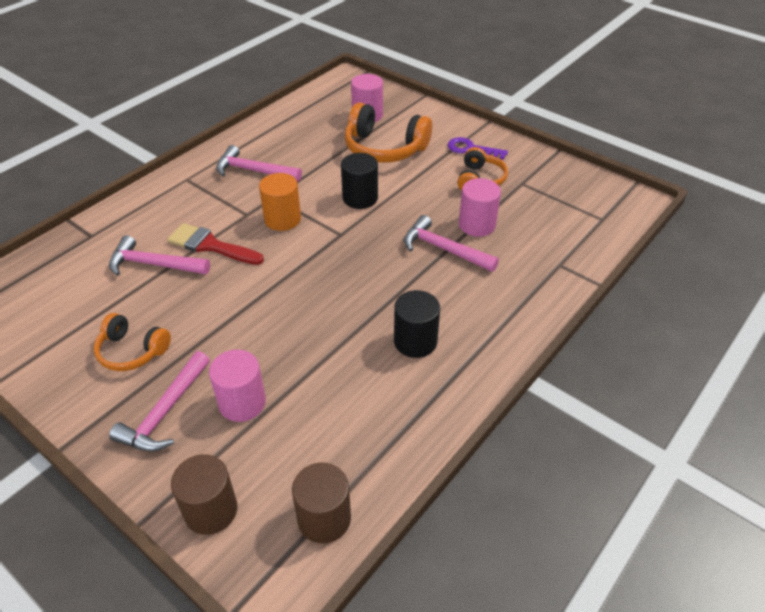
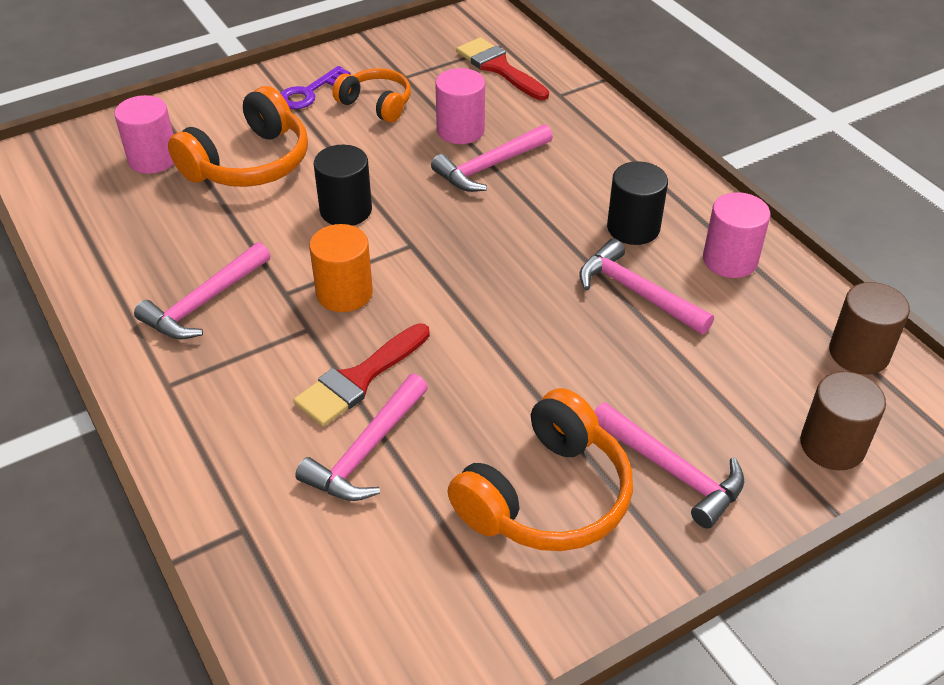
camera: 70 degrees left, 0 degrees up
orange headphones [94,313,171,371] -> orange headphones [447,388,633,551], size x1.64
pink cylinder [209,350,266,422] -> pink cylinder moved to [703,192,770,278]
none -> red brush [456,37,549,100]
none -> pink hammer [579,239,714,334]

